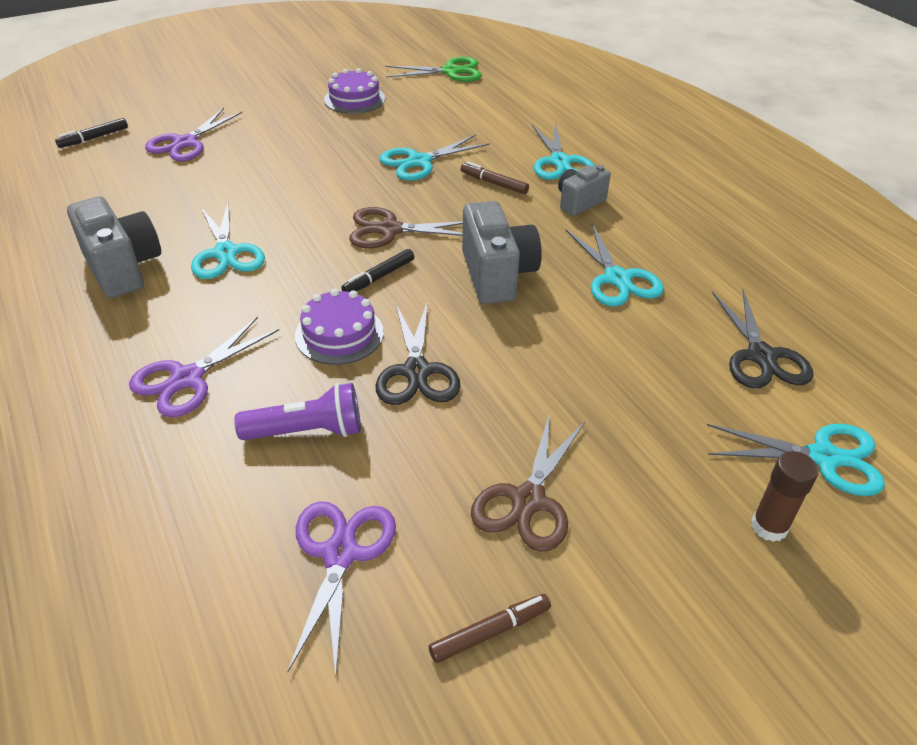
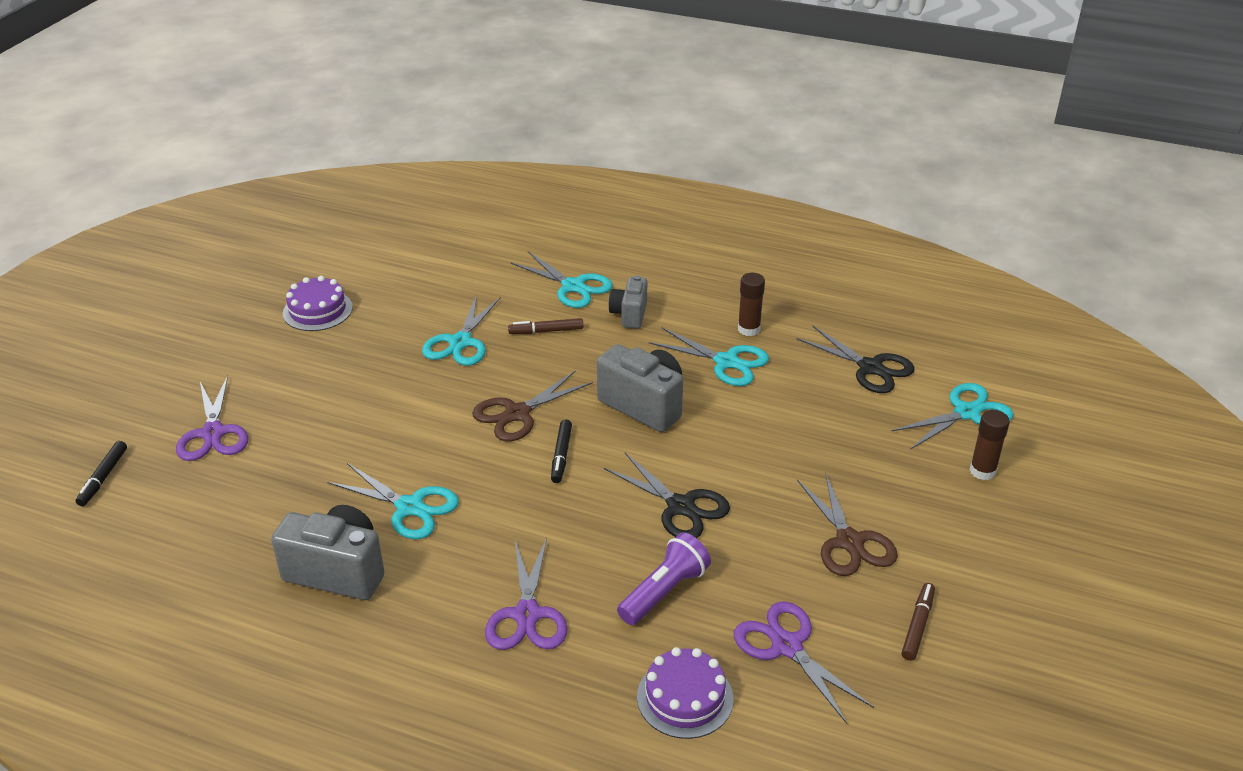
camera: 40 degrees left, 5 degrees down
purple cake [295,289,384,365] -> purple cake moved to [637,647,734,739]
green scissors [385,57,482,82] -> none
none -> brown glue stick [738,273,765,336]

